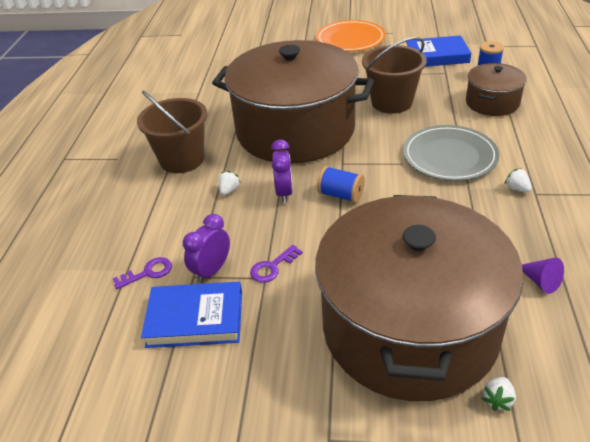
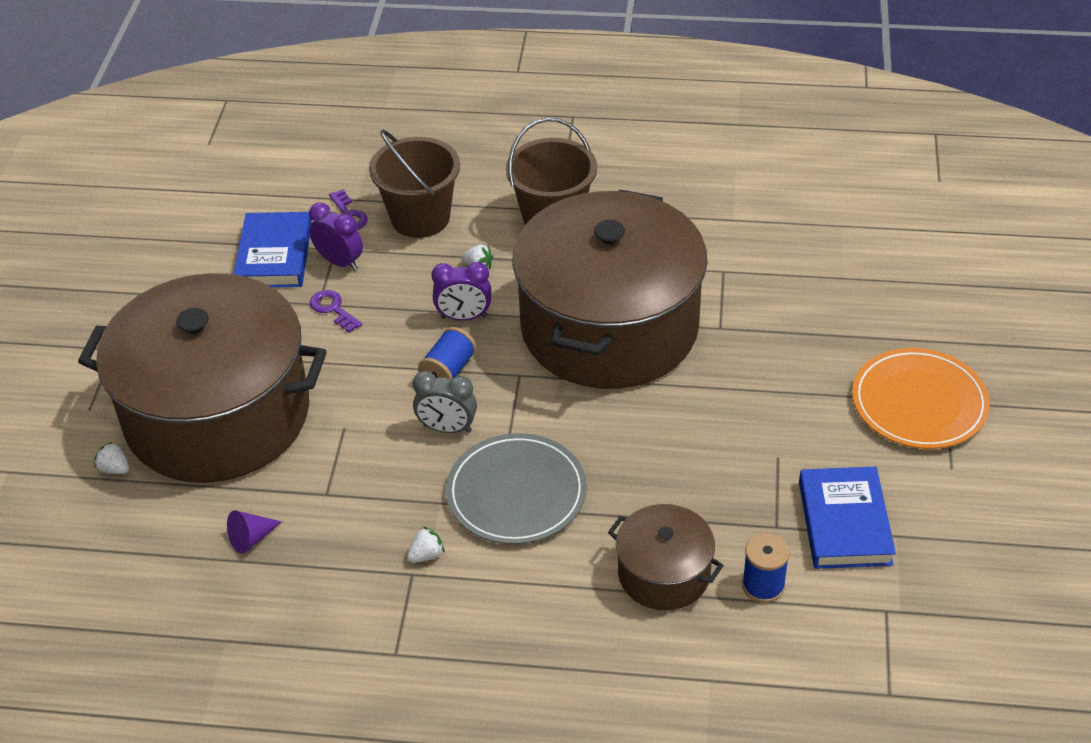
camera: 90 degrees right, 5 degrees up
brown bucket [362,37,427,114] -> brown bucket moved to [369,129,460,238]
none -> grey clock [413,371,477,433]

